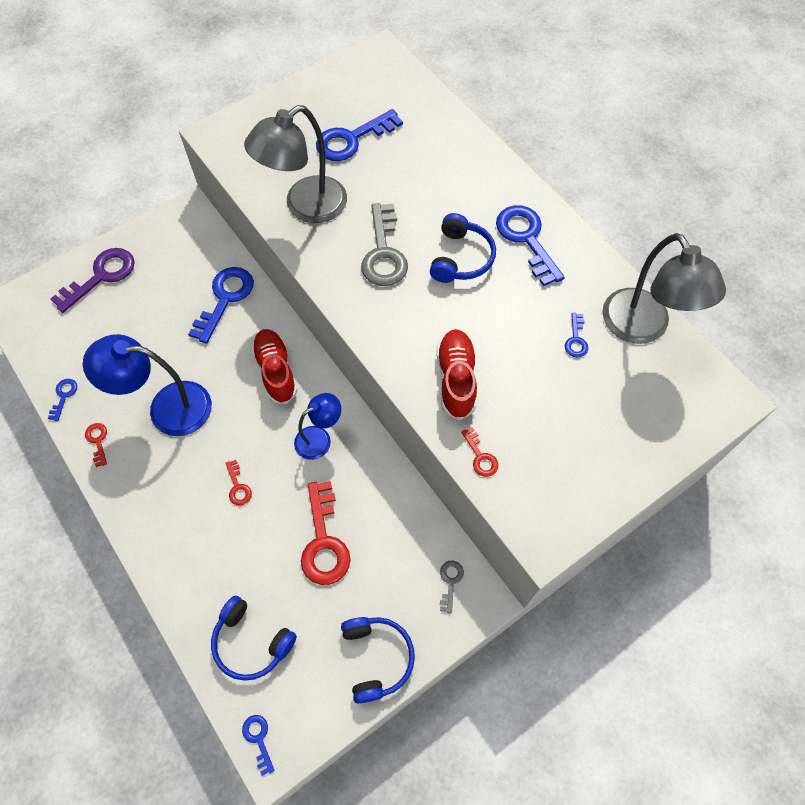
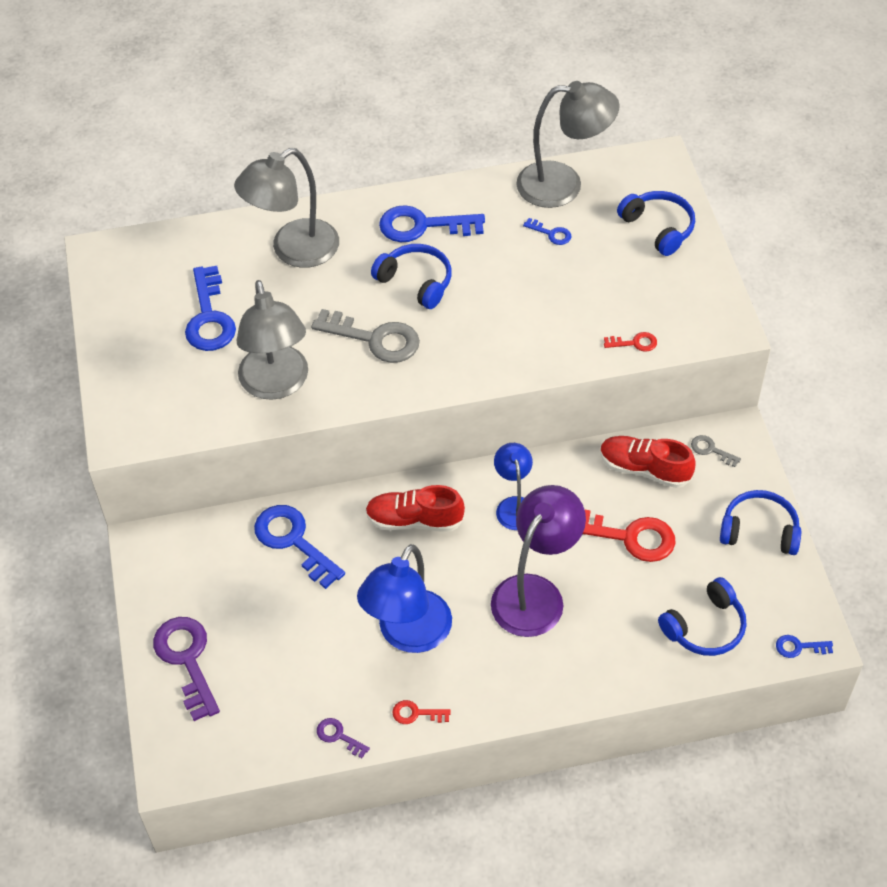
camera: 65 degrees left, 10 degrees down
blue key [48,379,77,421] -> purple key [317,718,370,758]
red key [225,460,252,506] -> purple lamp [491,485,586,637]
red shoe [437,329,477,420] -> red shoe moved to [600,436,696,488]
none -> grey lamp [234,148,339,268]
none -> blue headphones [617,191,695,256]

